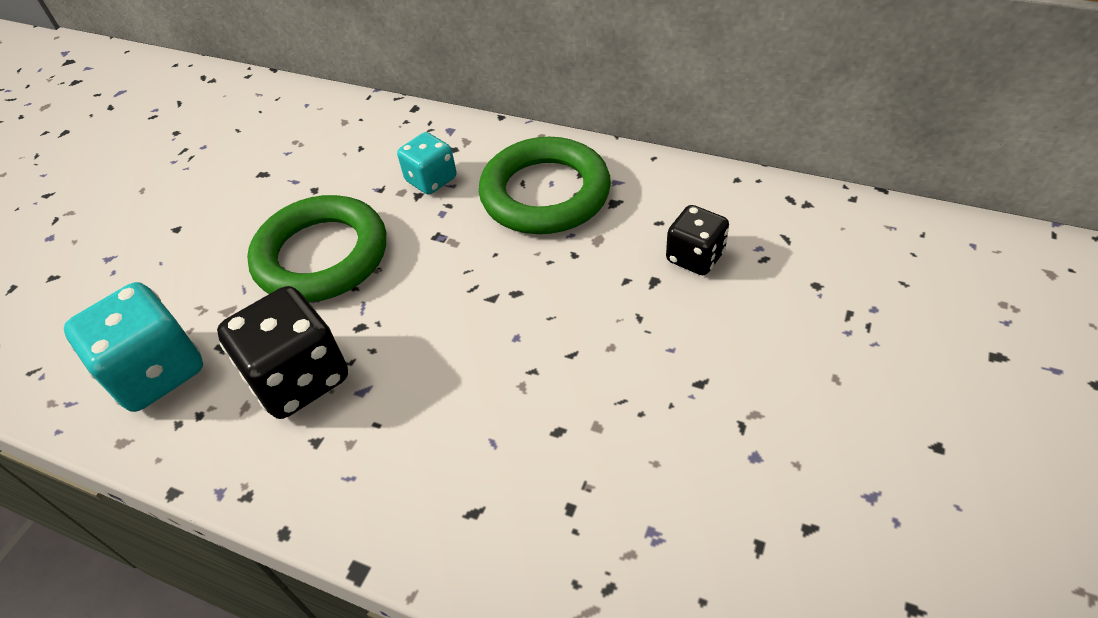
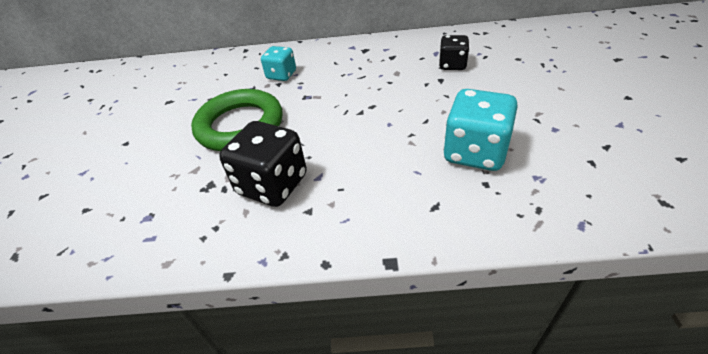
camera: 25 degrees left, 5 degrees down
turquoise dice [64,282,203,412] -> turquoise dice moved to [443,89,518,171]
green ring [479,137,611,234] -> none

